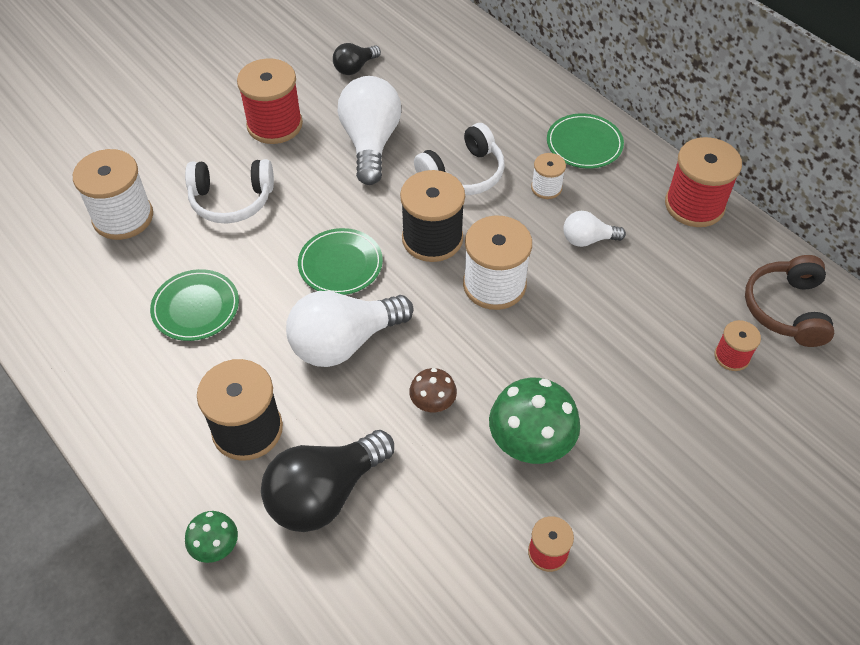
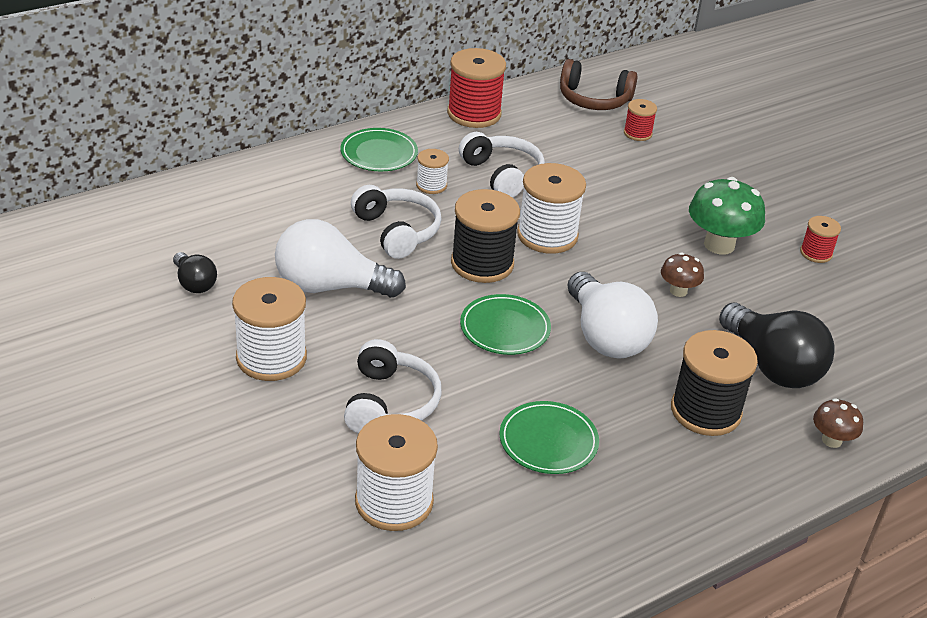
camera: 85 degrees left, 15 degrees down
green mushroom [185,511,238,563] -> brown mushroom [813,398,863,448]
red spool [237,58,303,144] -> white spool [232,277,307,381]
white light bulb [563,211,626,247] -> white headphones [459,132,545,198]

